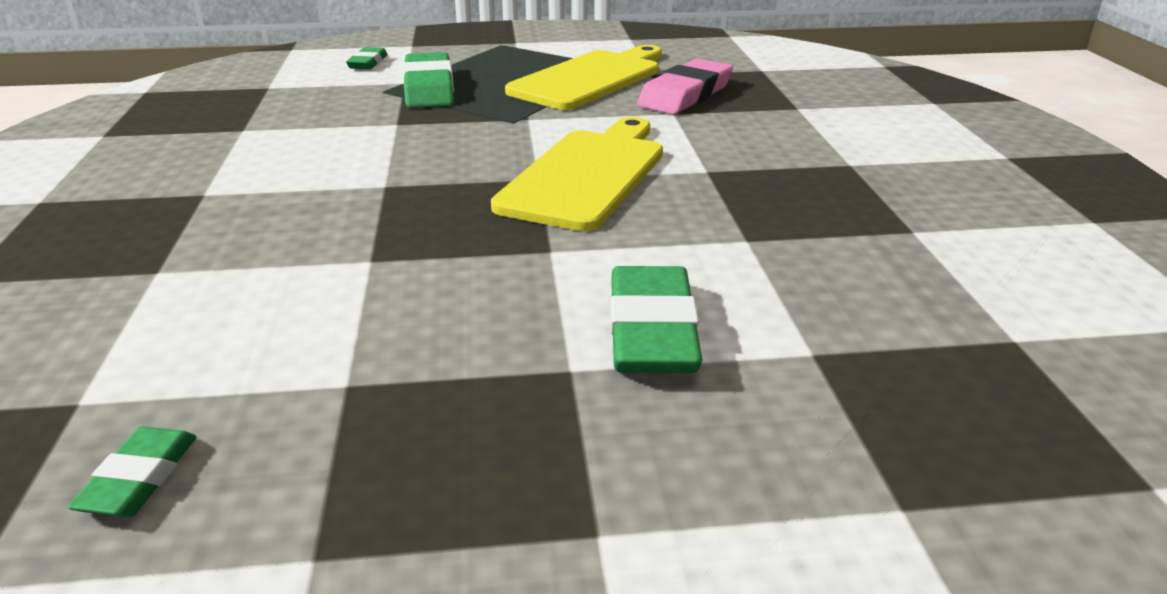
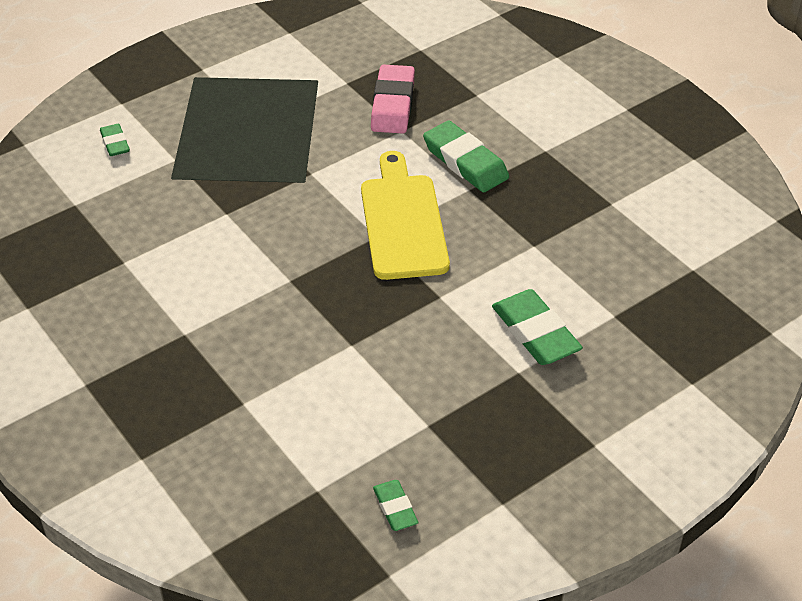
camera: 30 degrees left, 15 degrees up
green eraser [403,52,454,108] -> green eraser moved to [423,121,509,193]
yellow cutting board [505,45,662,110] -> none

